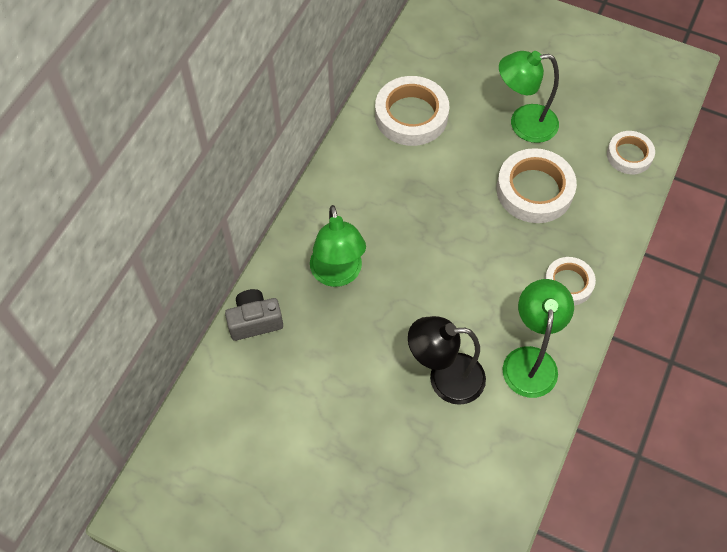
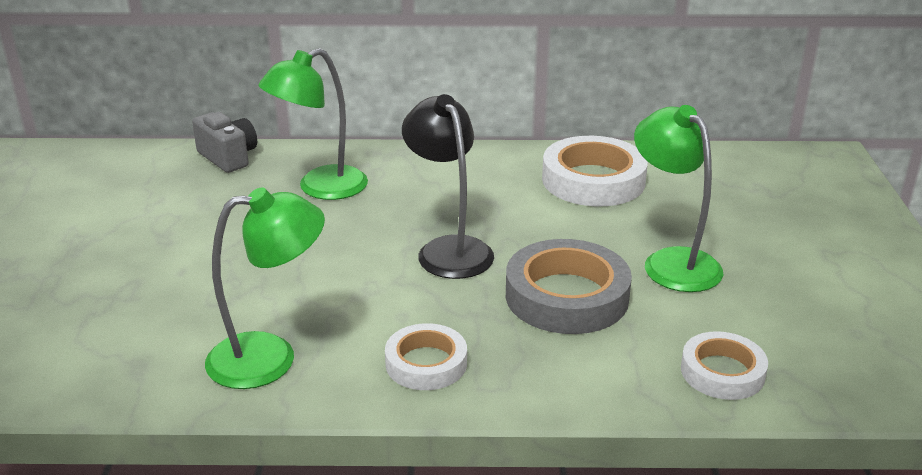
camera: 65 degrees right, 30 degrees down
black lamp [408,316,486,405] -> black lamp moved to [402,94,494,279]
white tape [496,148,577,223] -> grey tape [506,239,632,334]

